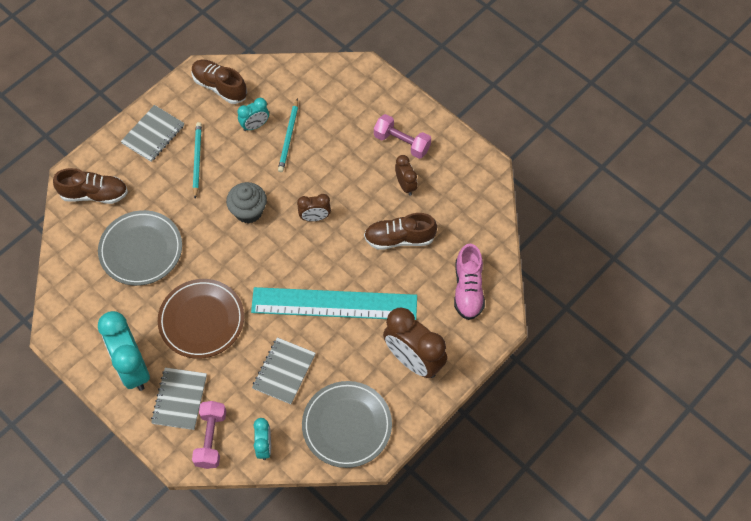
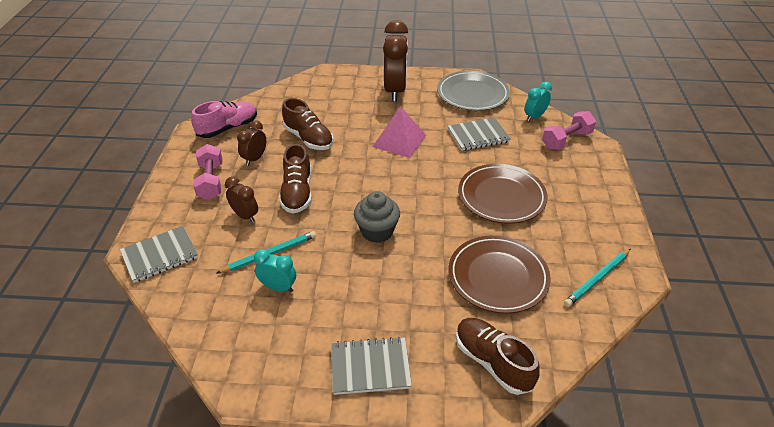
camera: 130 degrees left, 20 degrees down
grey plate [98,210,182,286] -> brown plate [449,235,551,314]
turquoise clock [98,311,150,391] -> none
grey notebook [151,367,207,430] -> grey notebook moved to [120,226,198,283]
brown shoe [192,60,247,104] -> brown shoe moved to [279,144,312,214]
turquoise pencil [193,122,202,199] -> turquoise pencil moved to [564,249,631,307]
turquoise ruler [251,287,417,320] -> pink pyramid [373,106,426,158]
brown clock [297,194,331,221] -> brown clock moved to [225,177,258,223]
pink shoe [454,244,485,320] -> pink shoe moved to [191,101,257,138]

